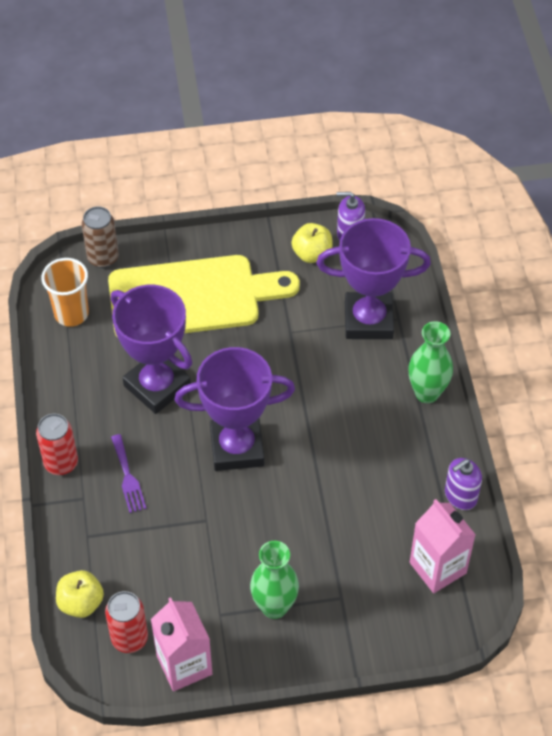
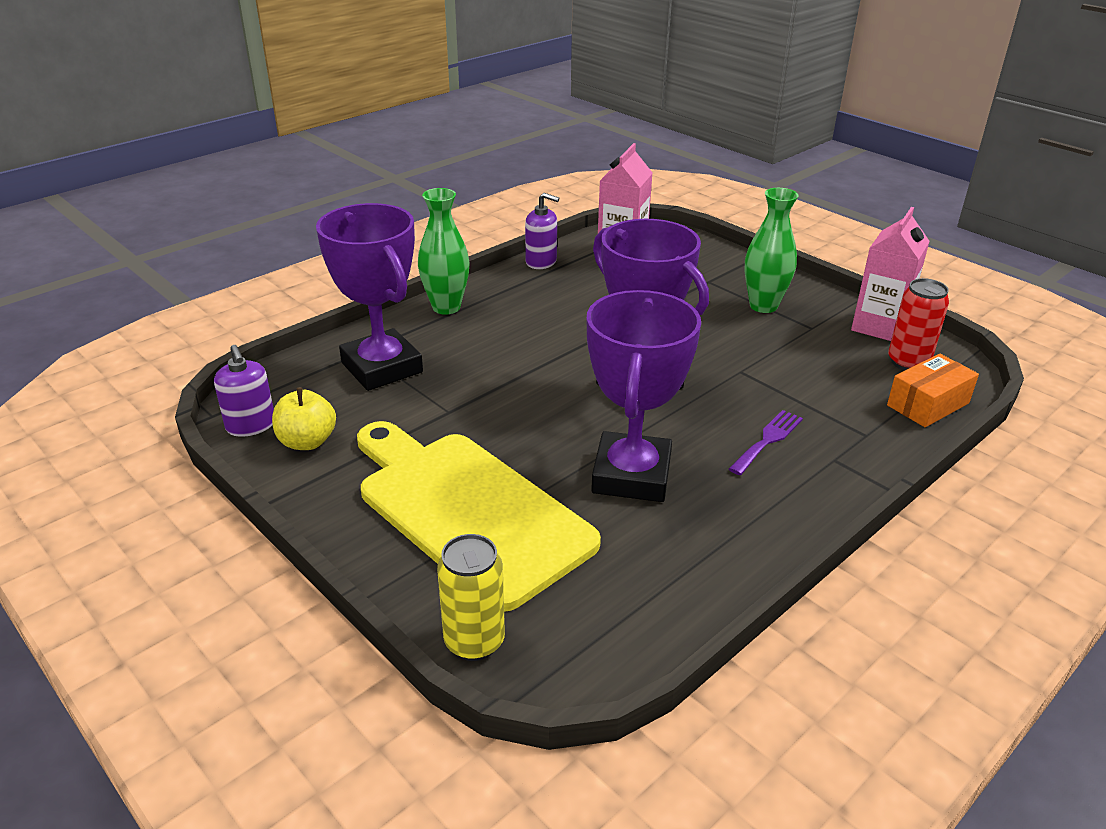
camera: 125 degrees left, 20 degrees down
red can [36,414,78,475] -> none
orange cup [41,258,89,327] -> none
yellow apple [56,570,104,618] -> orange box [887,354,979,427]
brown can [82,206,119,268] -> yellow can [437,534,505,661]

